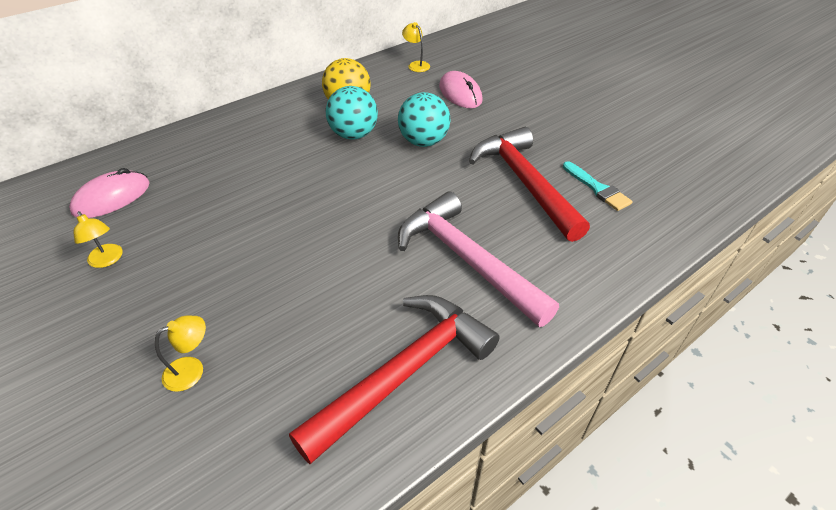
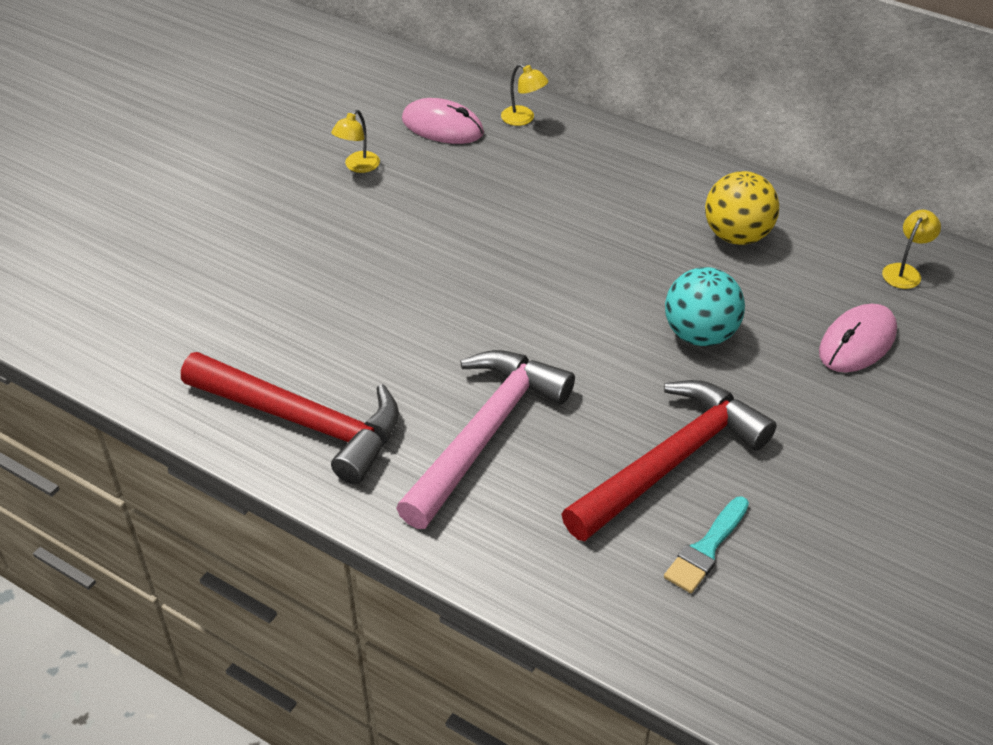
camera: 70 degrees right, 0 degrees up
yellow lamp [155,316,206,392] -> yellow lamp moved to [501,64,548,126]
turquoise ball [326,86,378,139] -> none

